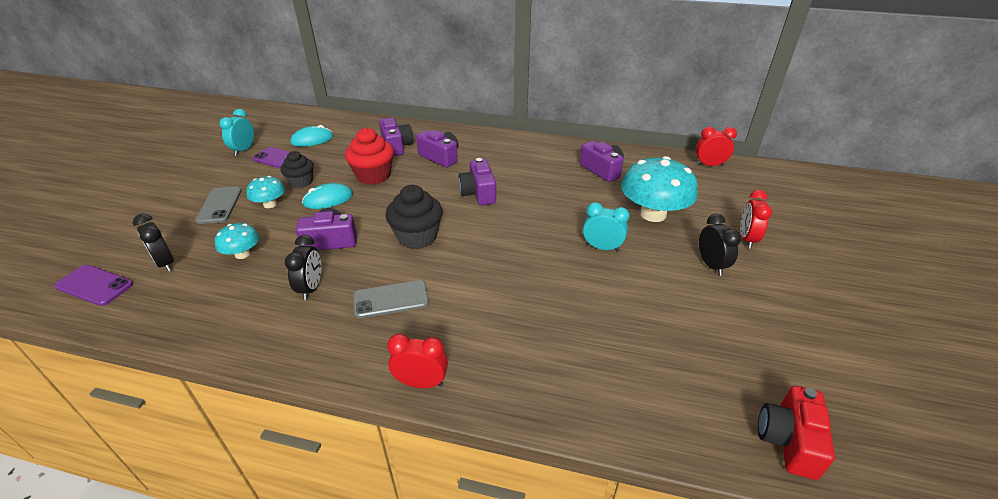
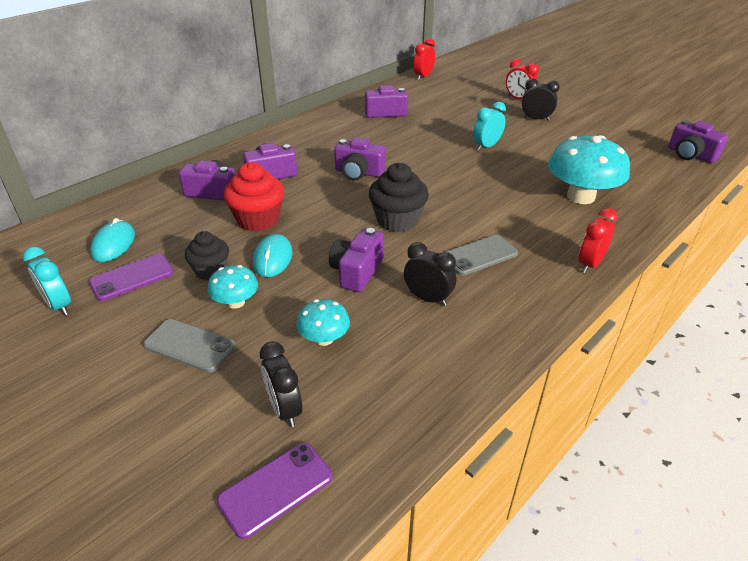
camera: 60 degrees left, 0 degrees up
black clock [133,214,174,272] -> black clock turned 75 degrees clockwise [260,341,302,427]
grey phone [353,280,429,318] -> grey phone turned 45 degrees clockwise [447,235,518,276]
turquoise mushroom [621,156,698,222] -> turquoise mushroom moved to [548,135,630,204]
red camera [758,386,835,480] -> purple camera [668,120,728,163]

